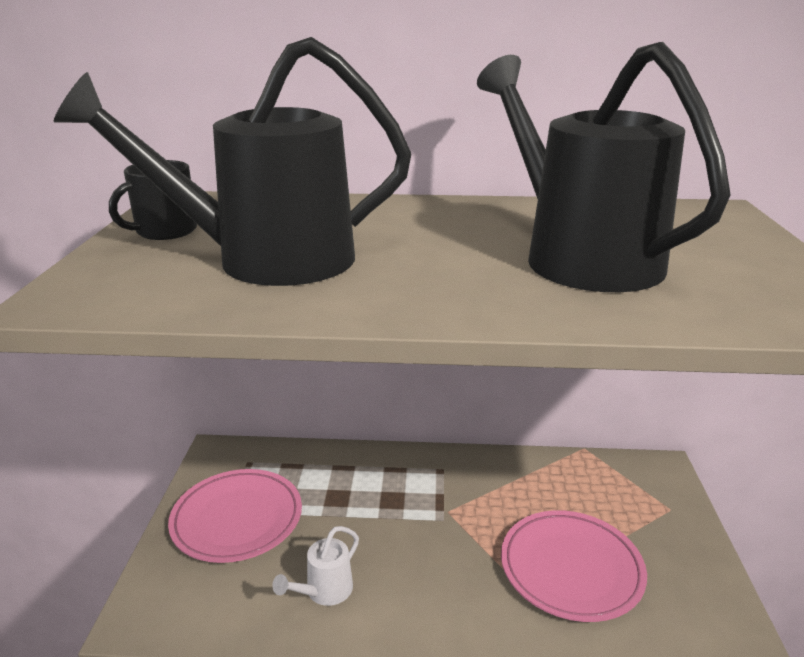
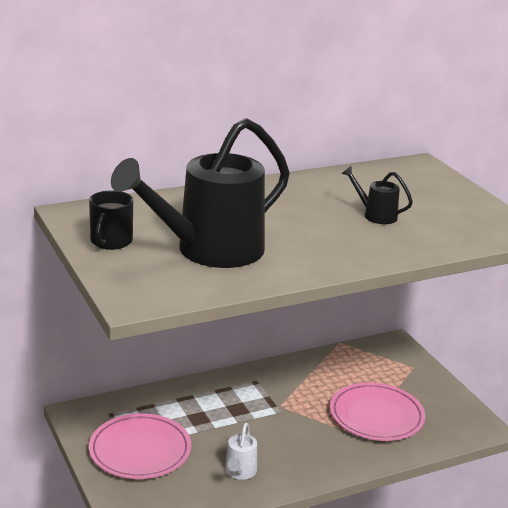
camera: 30 degrees left, 0 degrees up
black watering can [477,42,731,292] -> black watering can [342,166,413,224], size x0.42

